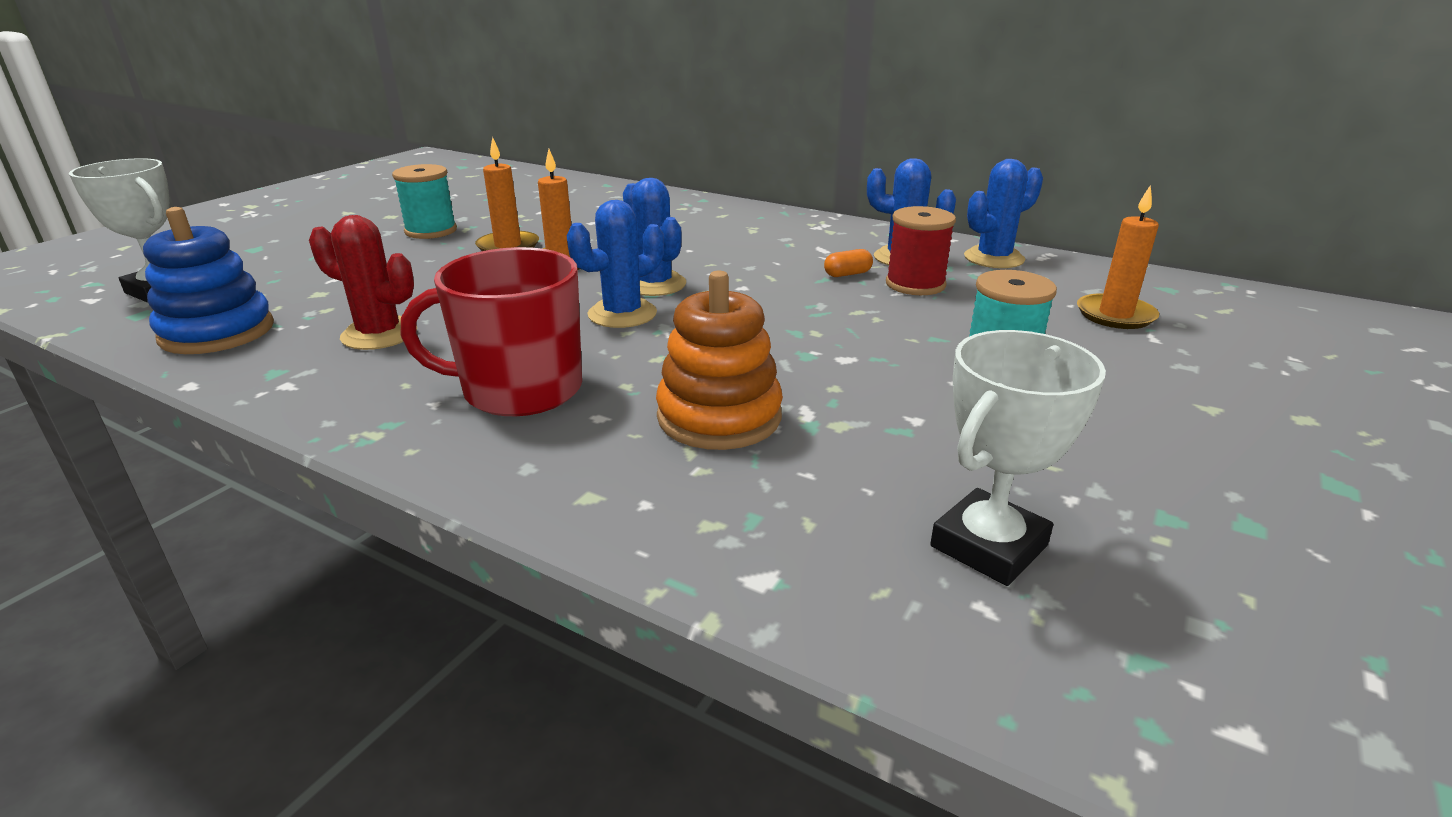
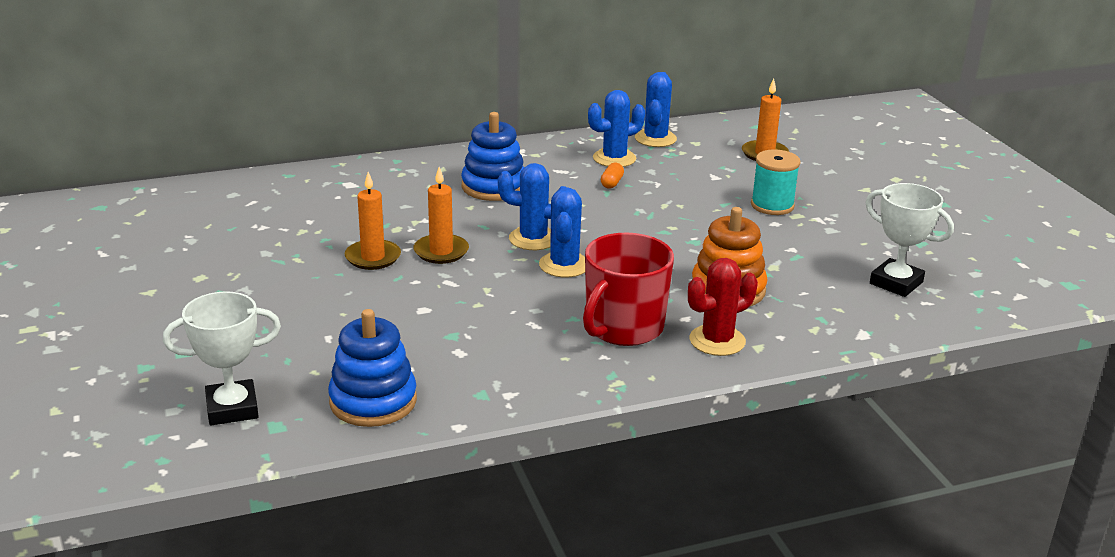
camera: 50 degrees left, 0 degrees up
red cactus [309,215,417,350] -> red cactus moved to [688,258,758,356]
turquoise spool [392,164,457,239] -> none
red spool [886,206,956,295] -> none
white trophy [930,330,1106,586] -> white trophy turned 45 degrees counterclockwise [865,183,954,297]
none -> blue stacking toy [461,112,524,201]

